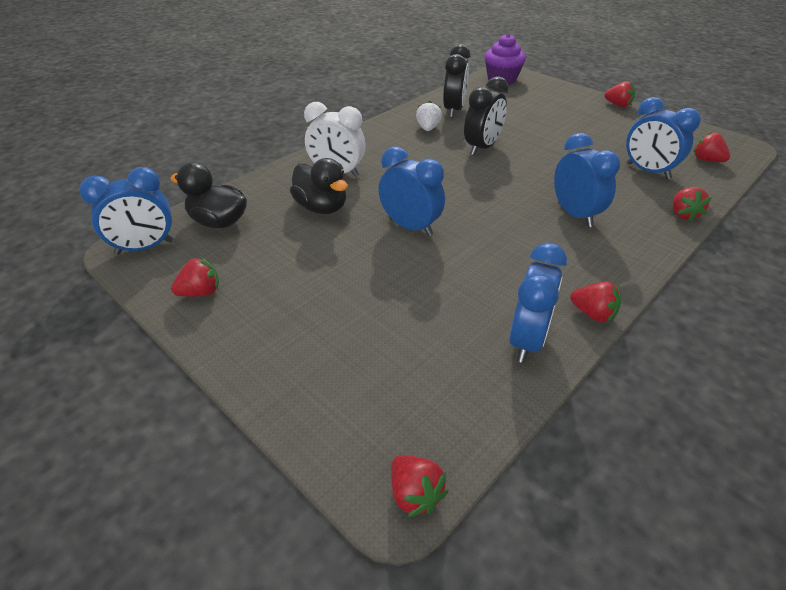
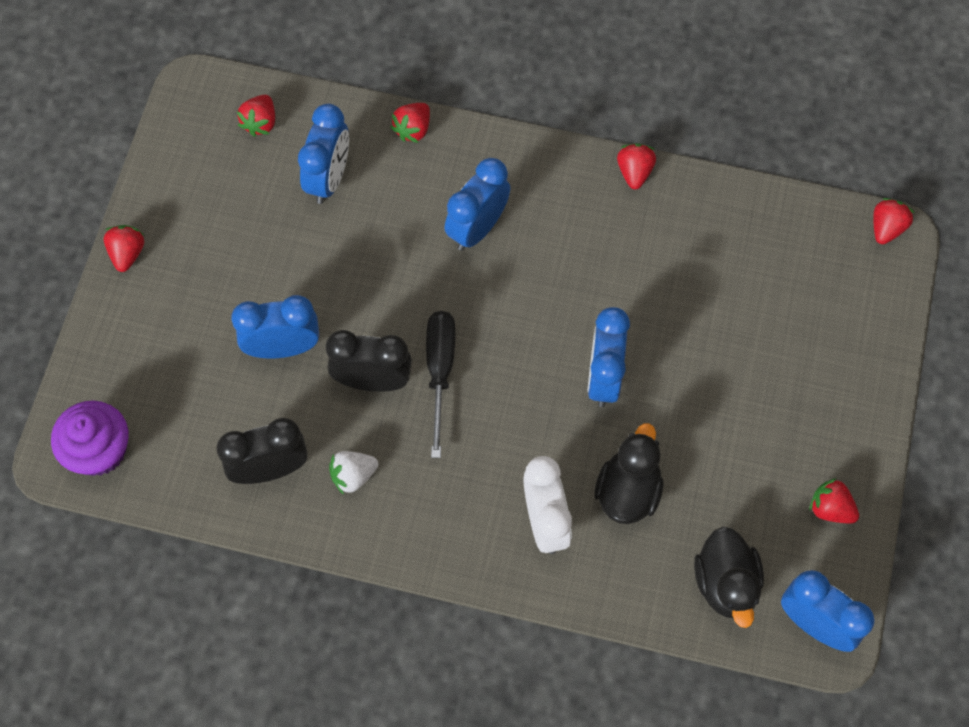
camera: 120 degrees left, 25 degrees up
blue clock [509,243,567,363] -> blue clock moved to [231,295,319,358]
red strawberry [673,187,711,222] -> red strawberry turned 150 degrees clockwise [391,103,430,143]
none -> black screwdriver [426,311,456,458]

